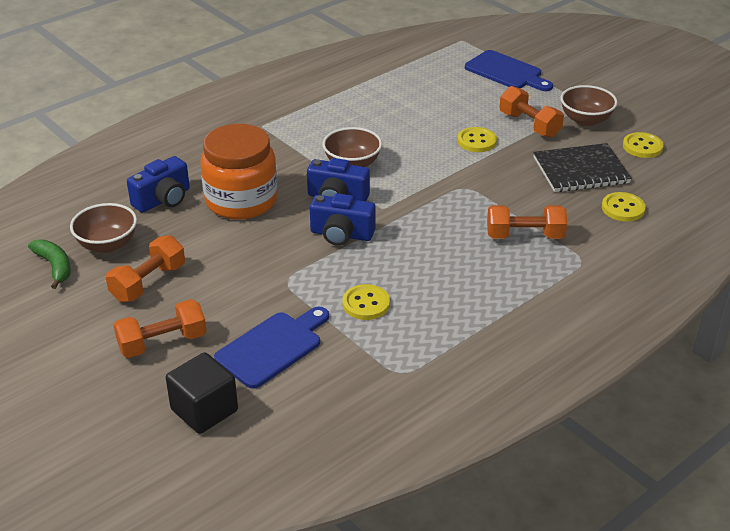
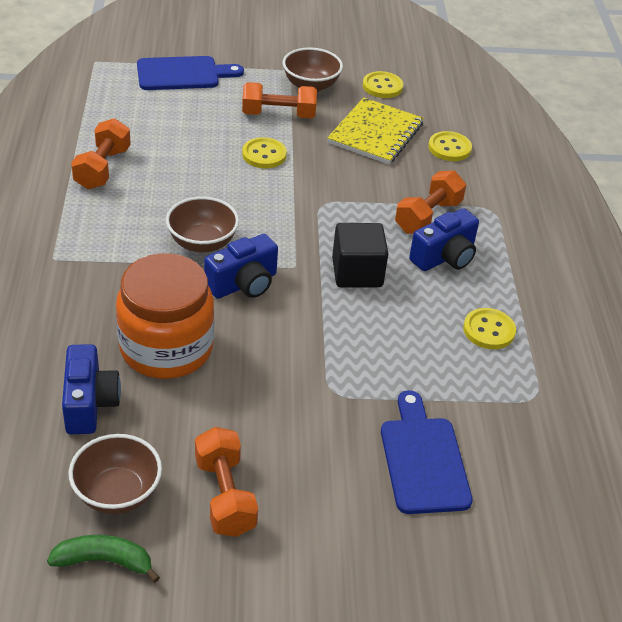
camera: 55 degrees left, 5 degrees up
orange dumbbell [113,299,207,358] -> orange dumbbell moved to [71,118,131,189]
black cube [166,352,238,434] -> black cube moved to [332,223,389,287]
blue camera [310,193,376,246] -> blue camera moved to [409,209,479,271]
yellow button [342,284,390,320] -> yellow button moved to [463,308,516,349]
black notebook [533,143,632,192] -> yellow notebook [327,97,424,164]

